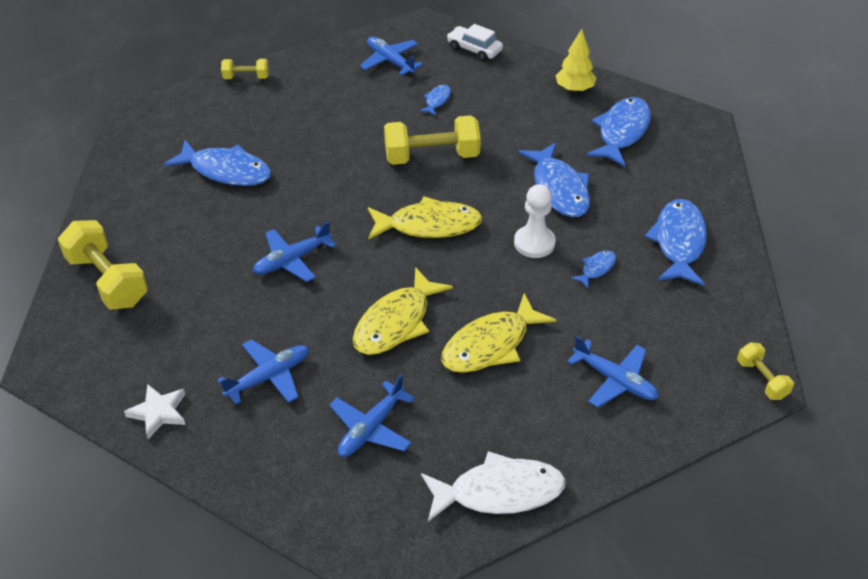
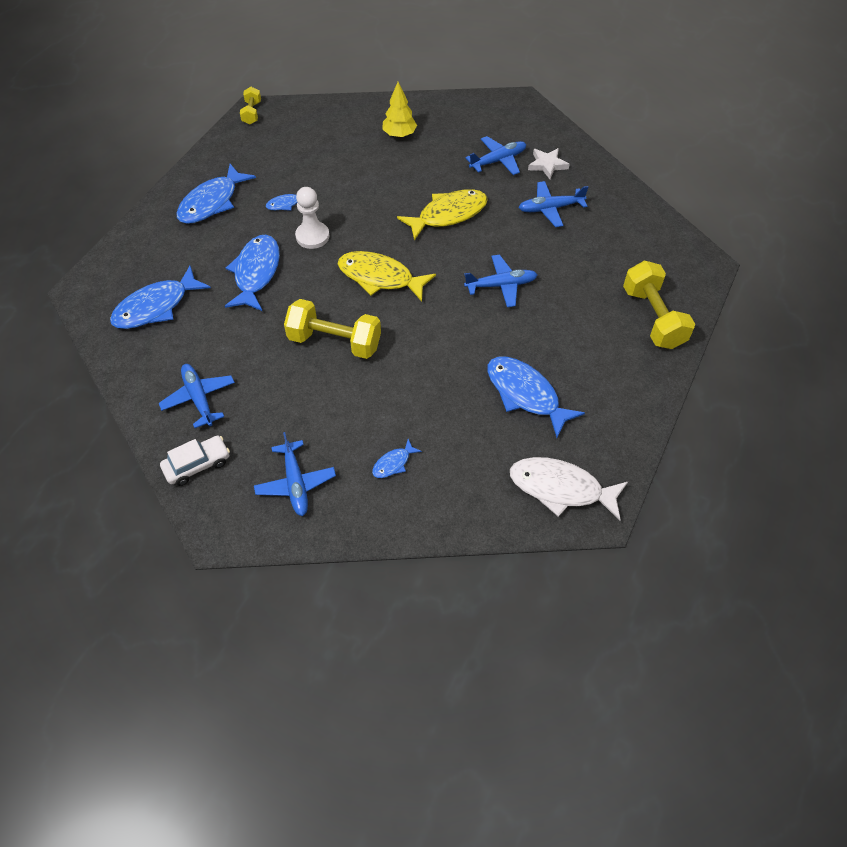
camera: 155 degrees left, 10 degrees up
white star [124,384,185,439] -> white star moved to [528,148,570,179]
yellow dumbbell [221,59,269,79] -> none
blue fish [419,84,451,116] -> blue fish moved to [372,439,422,478]
white fish [421,451,566,522] -> white fish moved to [510,457,628,520]
yellow fish [441,293,556,373] -> none
white car [447,24,503,61] -> white car turned 90 degrees counterclockwise [160,436,230,486]
yellow tree [555,29,596,92] -> yellow tree moved to [382,82,417,138]
blue plane [567,336,659,407] -> blue plane moved to [159,364,235,428]

